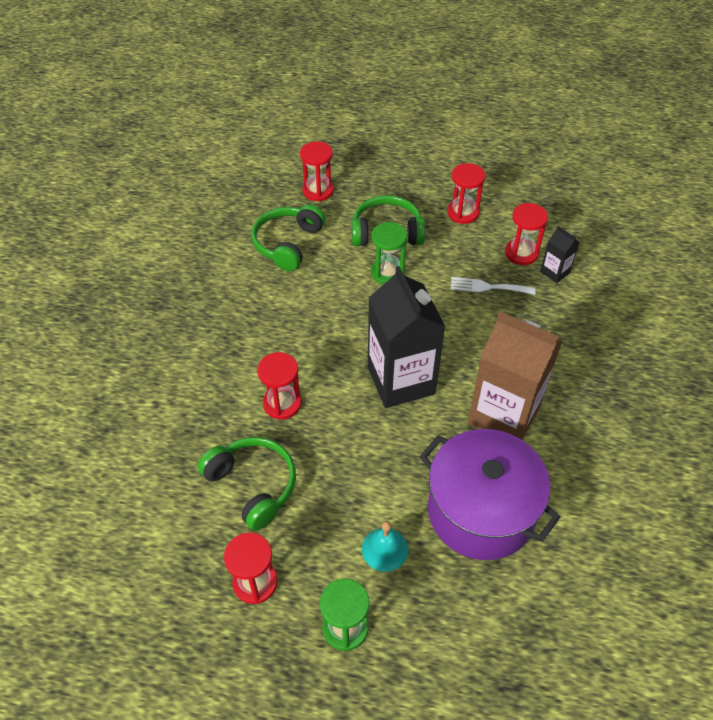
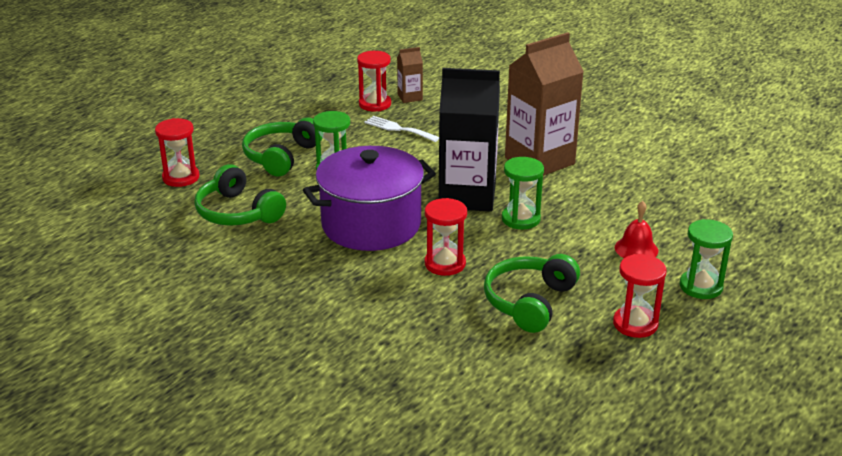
camera: 65 degrees left, 20 degrees down
green headphones [198,437,296,531] -> green headphones turned 45 degrees counterclockwise [484,254,580,333]
turquoise bell [362,521,408,572] -> red bell [615,201,658,258]
purple pot [419,429,560,560] -> purple pot moved to [303,146,436,251]
red hourglass [447,163,485,224] -> none
white fork [451,277,536,295] -> white fork turned 90 degrees clockwise [364,116,439,142]
black carton [540,226,579,283] -> brown carton [397,47,423,103]
none -> green hourglass [502,157,544,229]

